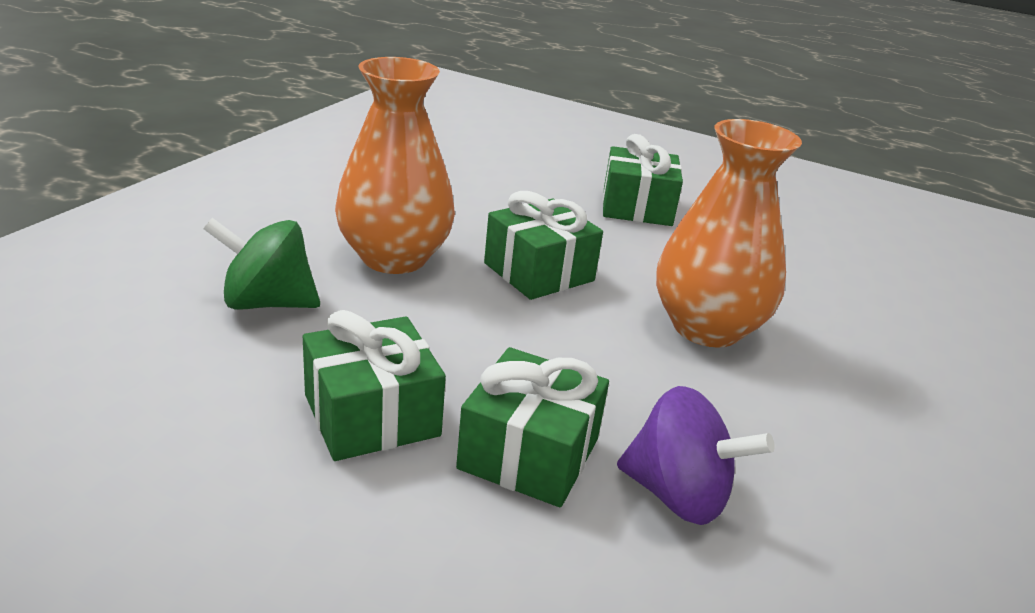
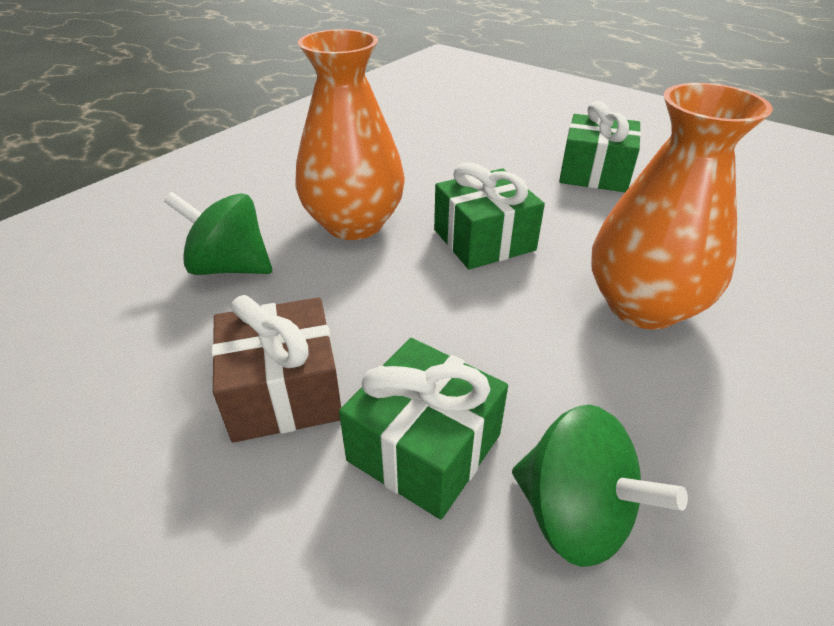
camera: 15 degrees right, 10 degrees up
green gift [303,310,446,461] -> brown gift [211,295,341,443]
purple spinning top [617,386,775,525] -> green spinning top [512,405,688,567]

